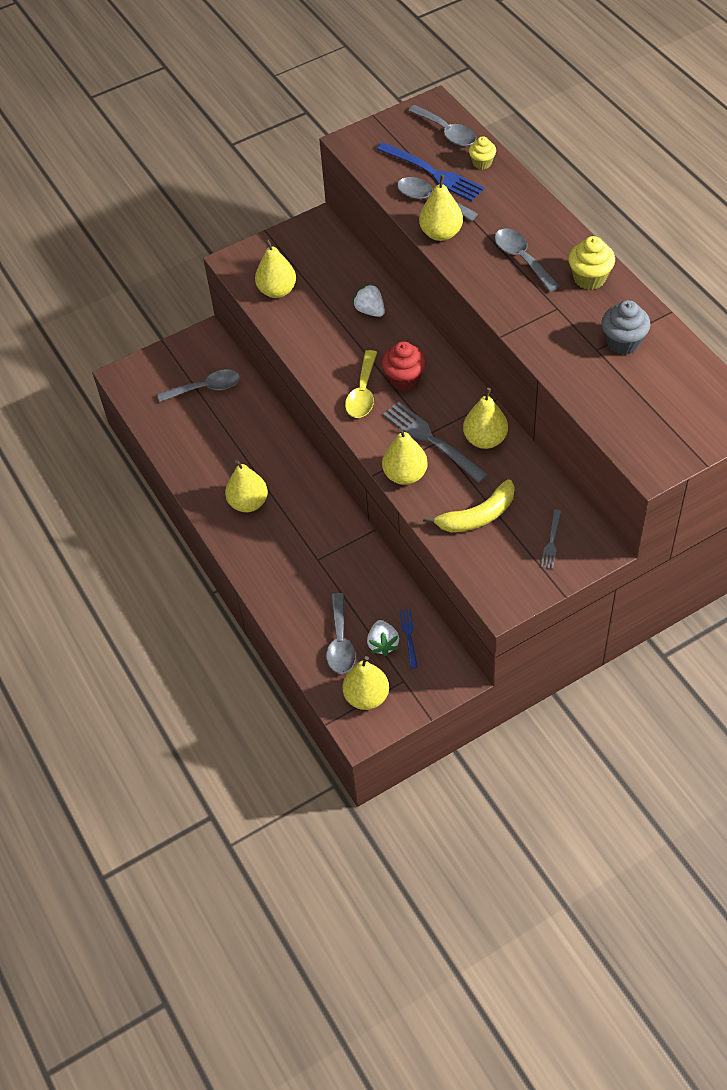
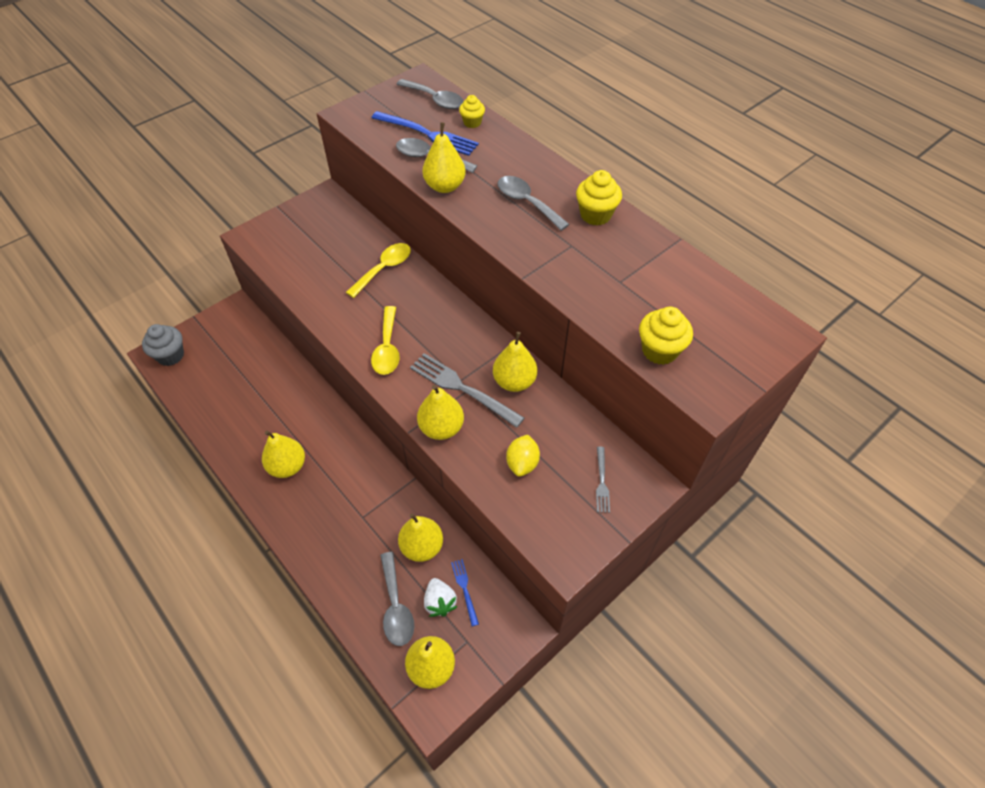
camera: 15 degrees left, 0 degrees up
grey spoon [157,369,240,402] -> none
yellow pear [255,239,296,298] -> yellow pear moved to [398,513,443,562]
white strawberry [352,283,385,317] -> yellow spoon [346,243,411,298]
red cupcake [381,341,426,391] -> none
yellow banana [423,479,515,532] -> yellow lemon [506,435,540,477]
grey cupcake [602,300,651,354] -> grey cupcake moved to [142,324,184,366]
none -> yellow cupcake [639,307,693,365]

